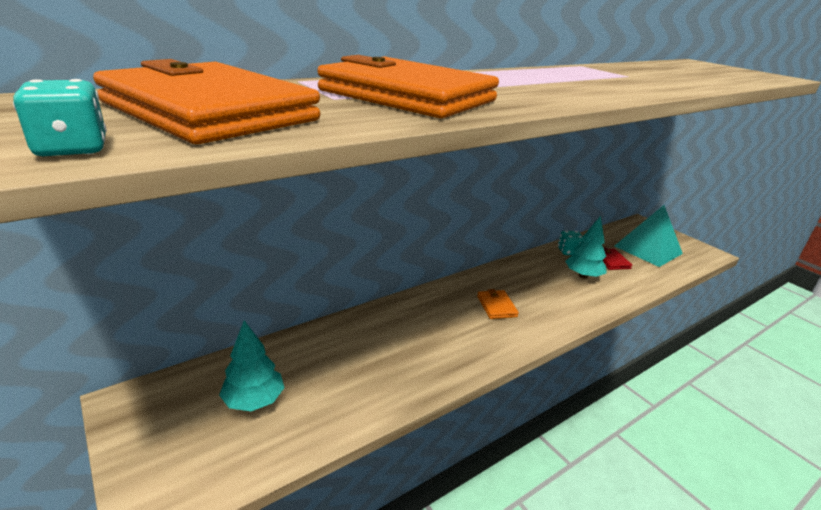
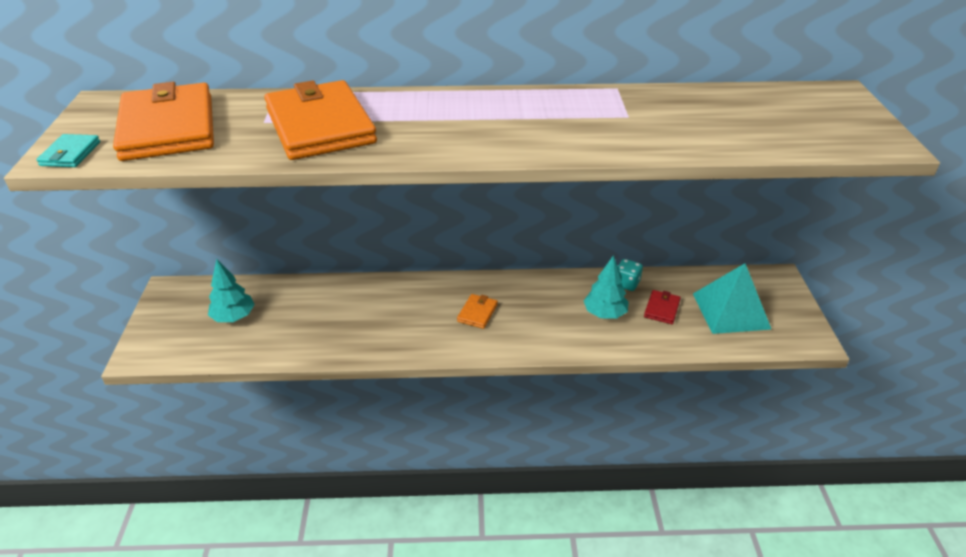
camera: 35 degrees right, 10 degrees up
turquoise dice [13,79,107,156] -> turquoise wallet [36,134,100,167]

